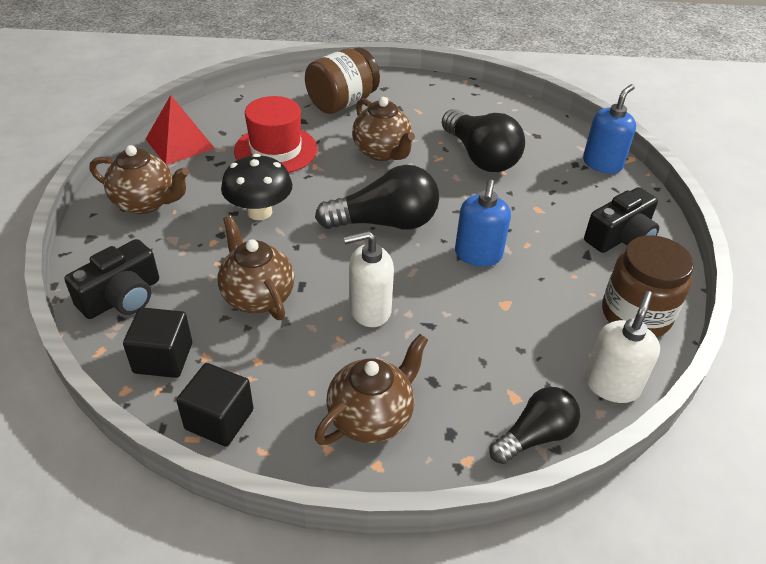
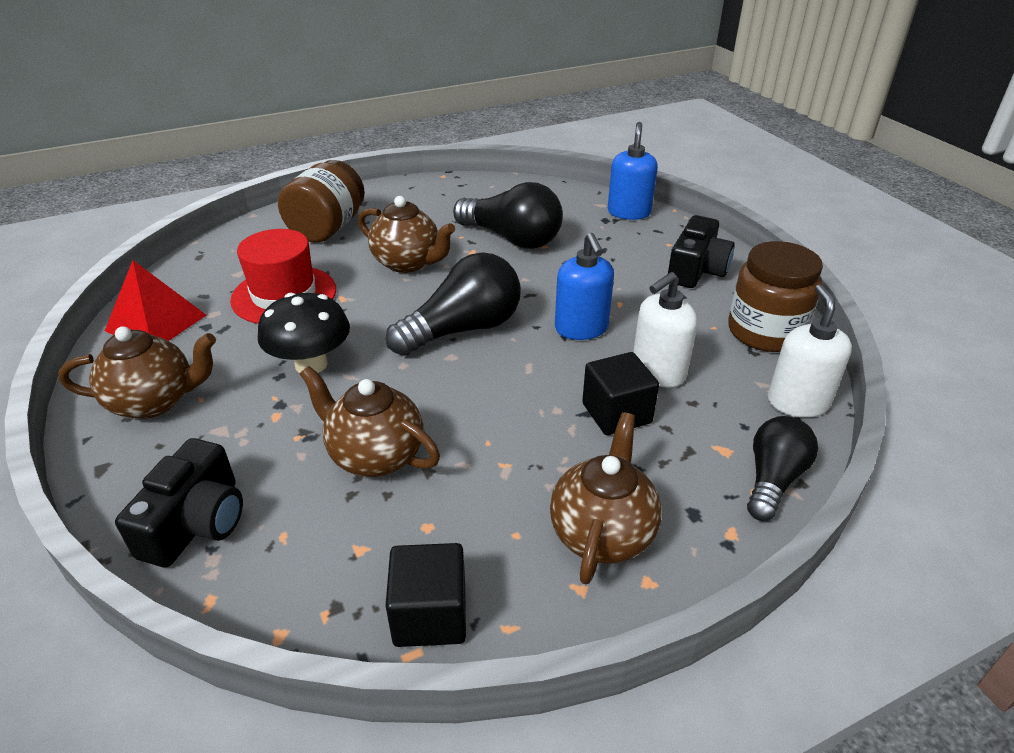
camera: 25 degrees left, 5 degrees down
black cube [123,307,192,378] -> black cube moved to [582,352,659,435]
white soap dispenser [343,231,394,327] -> white soap dispenser moved to [633,272,697,388]

